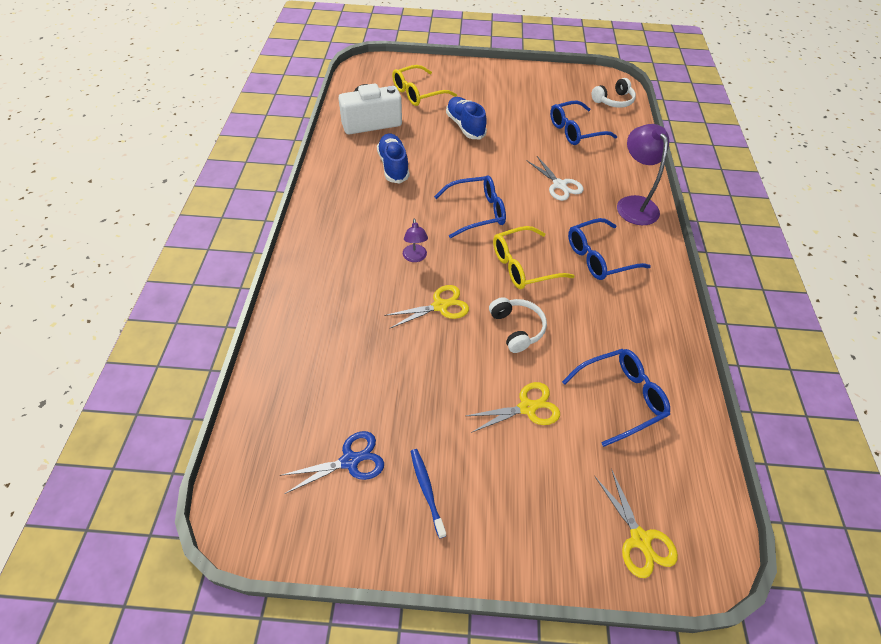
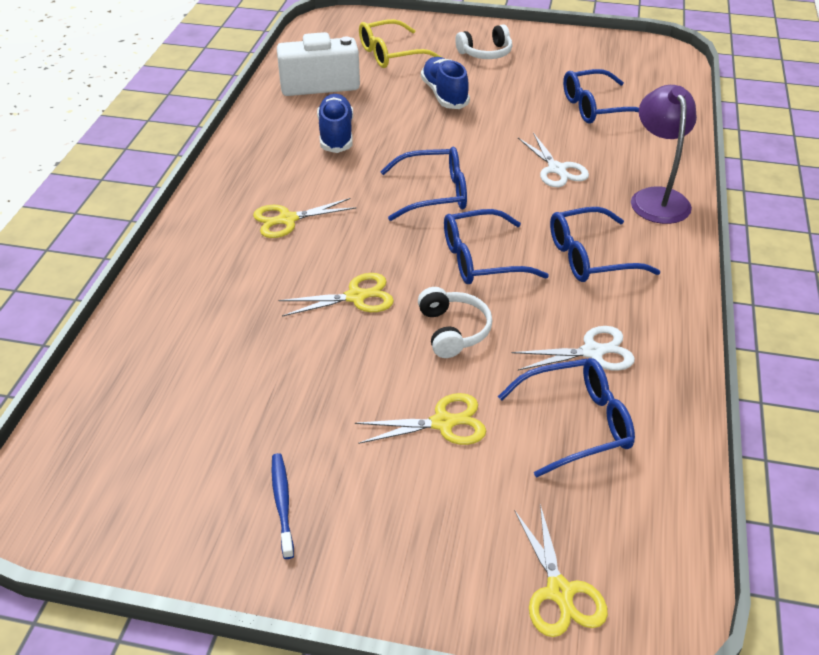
camera: 10 degrees right, 10 degrees down
blue scissors [280,431,384,494] -> none
purple lamp [403,219,428,262] -> none
yellow glasses [493,226,574,289] -> blue glasses [444,209,549,284]
white headphones [592,78,636,108] -> white headphones moved to [455,24,512,59]
none -> yellow scissors [253,198,357,238]
none -> white scissors [512,326,635,371]

